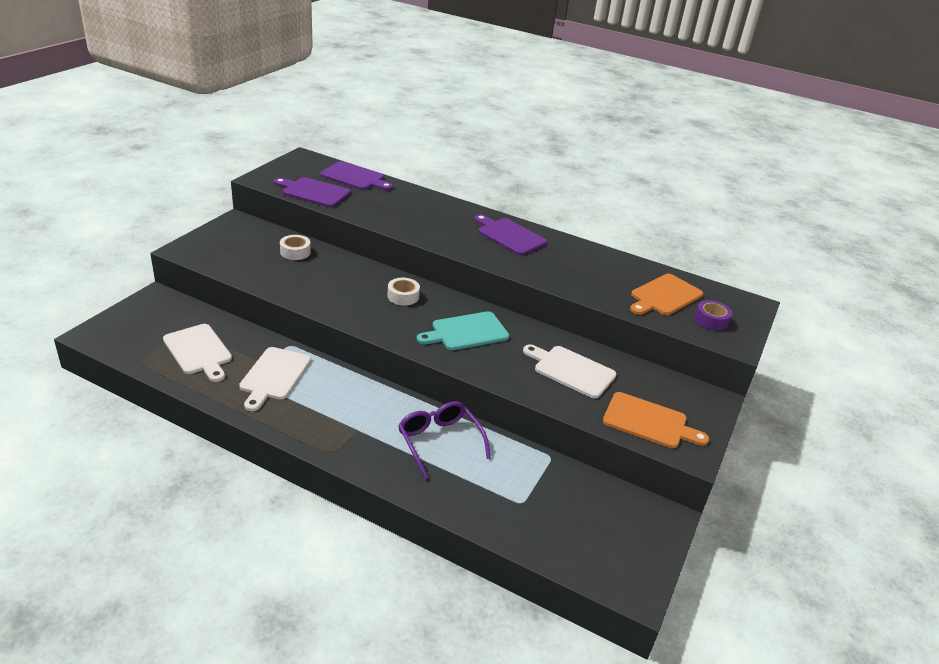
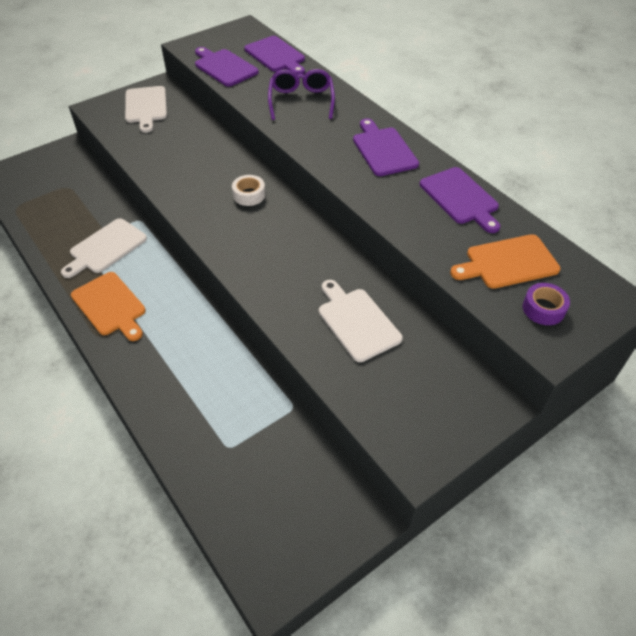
camera: 30 degrees right, 15 degrees up
white cutting board [163,324,232,382] -> white cutting board moved to [125,86,167,133]
white tape [280,235,311,260] -> none
purple glasses [398,401,491,479] -> purple glasses moved to [268,69,335,120]
turquoise cutting board [417,311,509,350] -> none
orange cutting board [603,392,709,448] -> orange cutting board moved to [71,272,146,341]
none -> purple cutting board [420,167,500,233]

